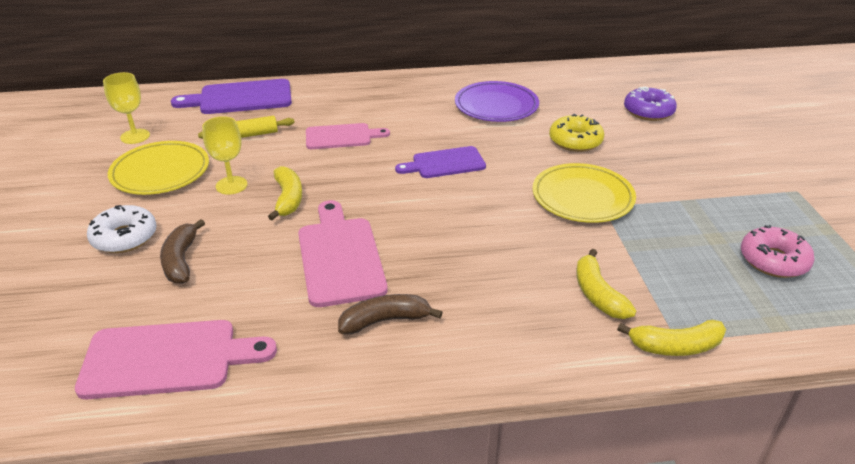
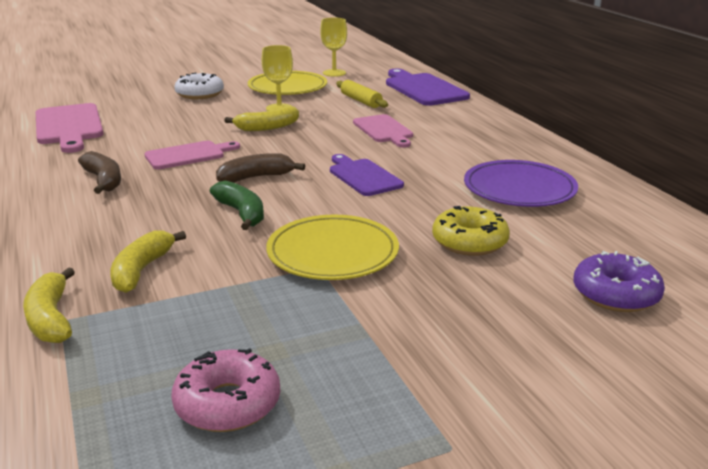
camera: 75 degrees right, 10 degrees down
brown banana [160,219,205,284] -> brown banana moved to [216,153,305,183]
pink cutting board [298,200,388,307] -> pink cutting board [144,141,240,169], size x0.66
yellow banana [576,249,636,319] -> yellow banana turned 45 degrees counterclockwise [110,230,186,293]
none -> green banana [210,181,264,230]

